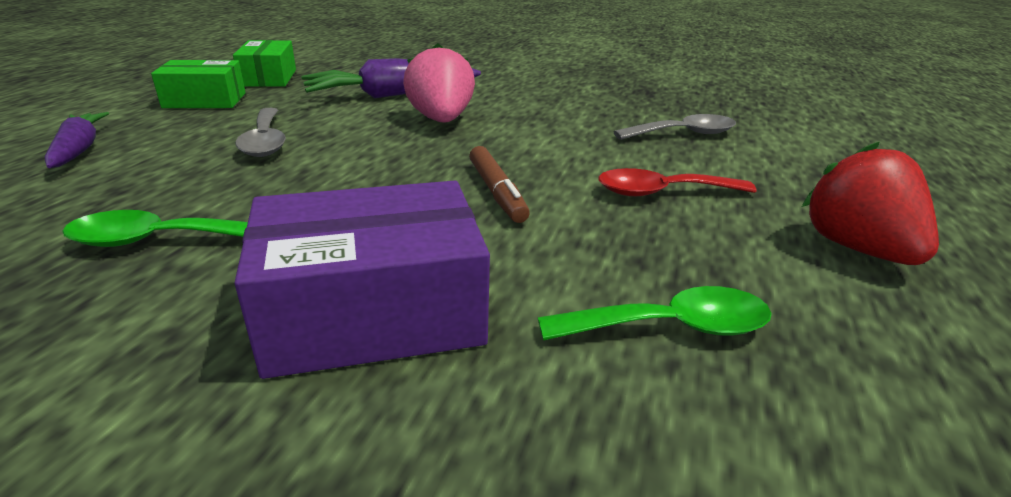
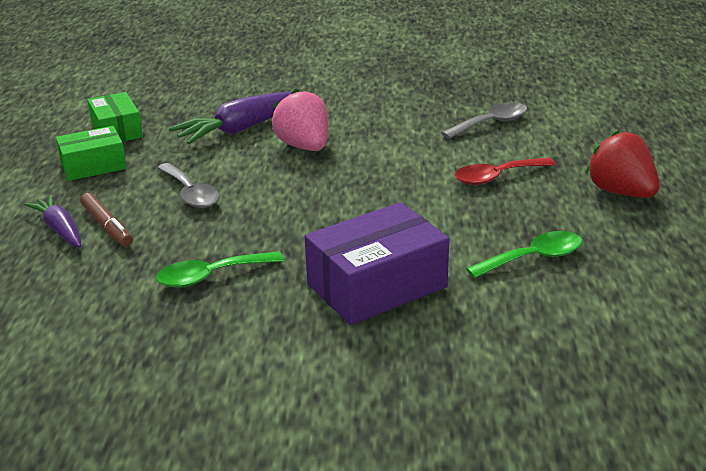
camera: 15 degrees left, 0 degrees up
brown marker [469,146,530,223] -> brown marker moved to [80,193,133,247]

